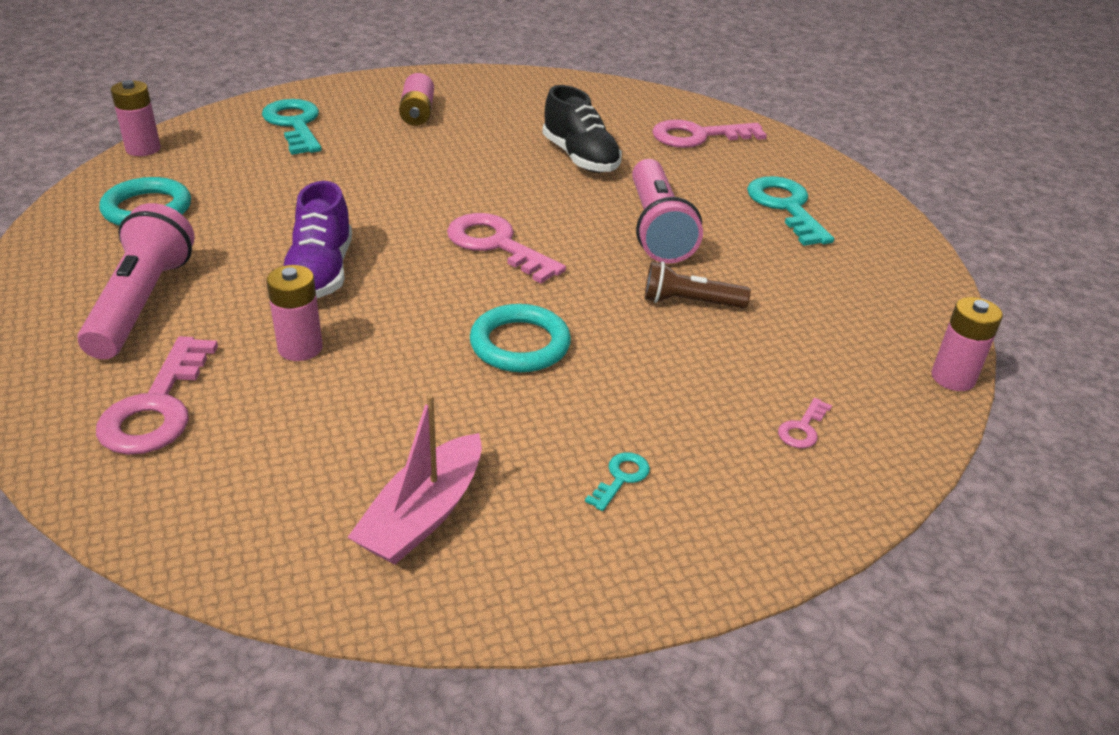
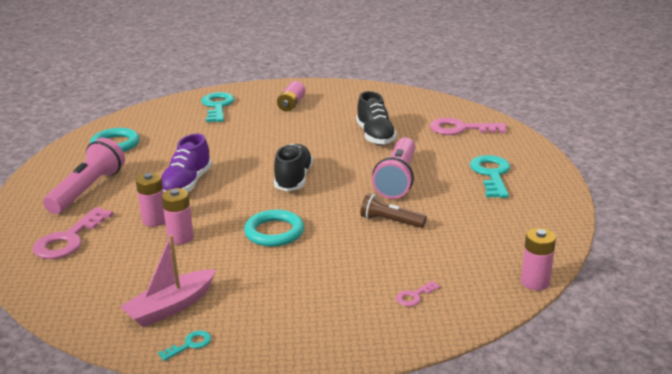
camera: 20 degrees right, 10 degrees down
pink battery [111,80,161,156] -> pink battery moved to [162,188,194,245]
pink key [447,213,566,283] -> black shoe [274,144,313,191]
turquoise key [585,452,650,511] -> turquoise key moved to [158,330,211,361]

